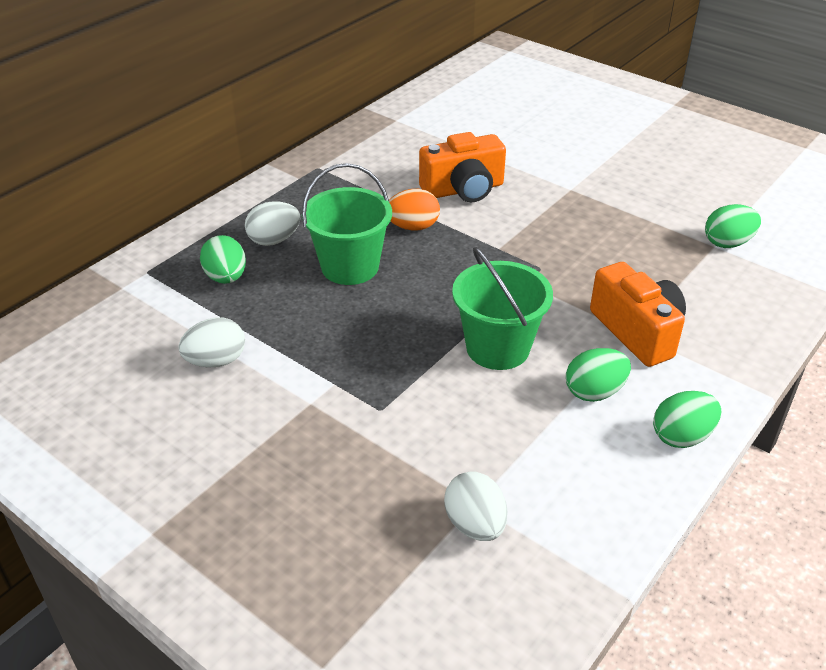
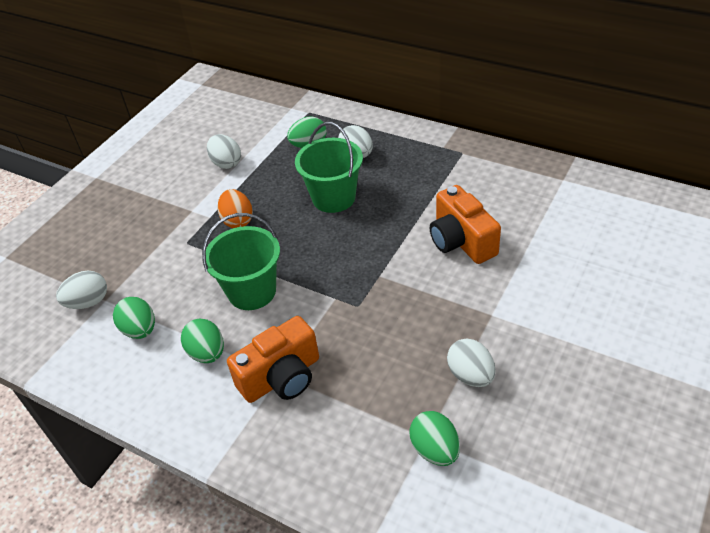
camera: 85 degrees right, 5 degrees up
orange egg [389,189,440,231] -> orange egg moved to [217,189,253,228]
green egg [653,391,721,448] -> green egg moved to [113,297,155,339]
none -> white egg [447,338,495,387]

